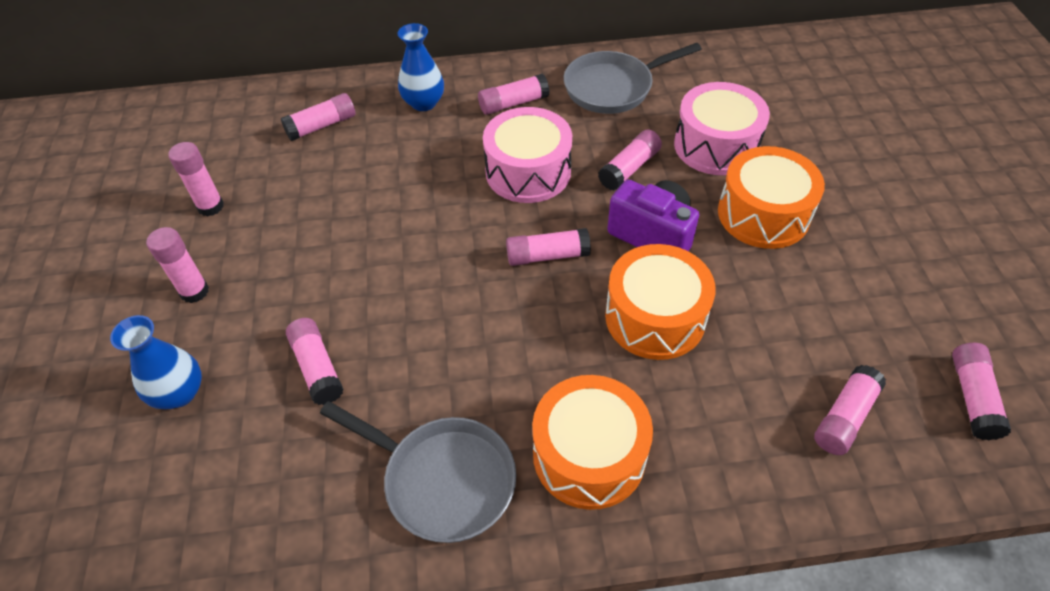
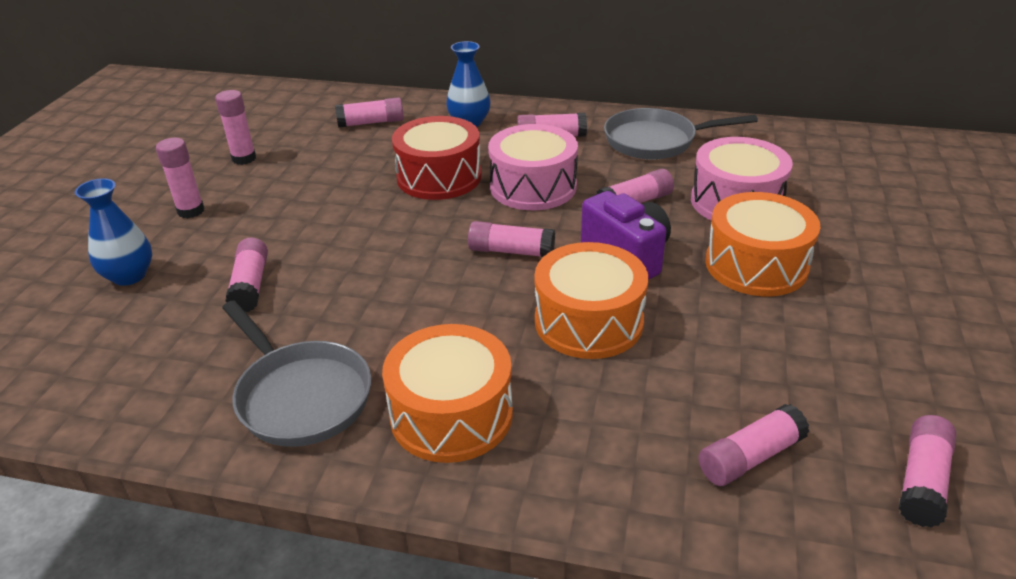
camera: 20 degrees right, 15 degrees down
none -> red drum [392,116,482,200]

